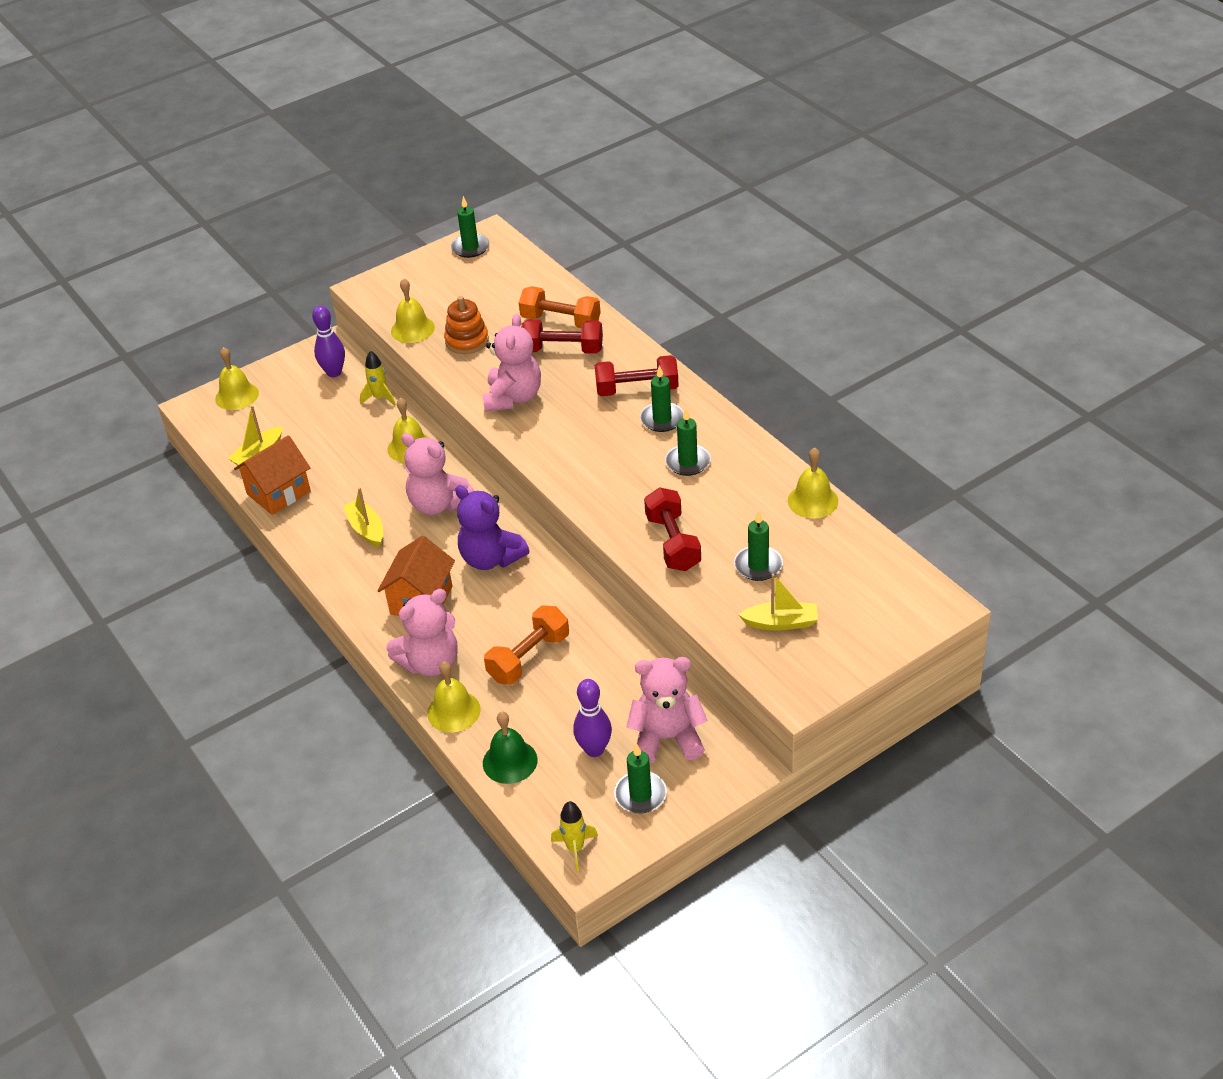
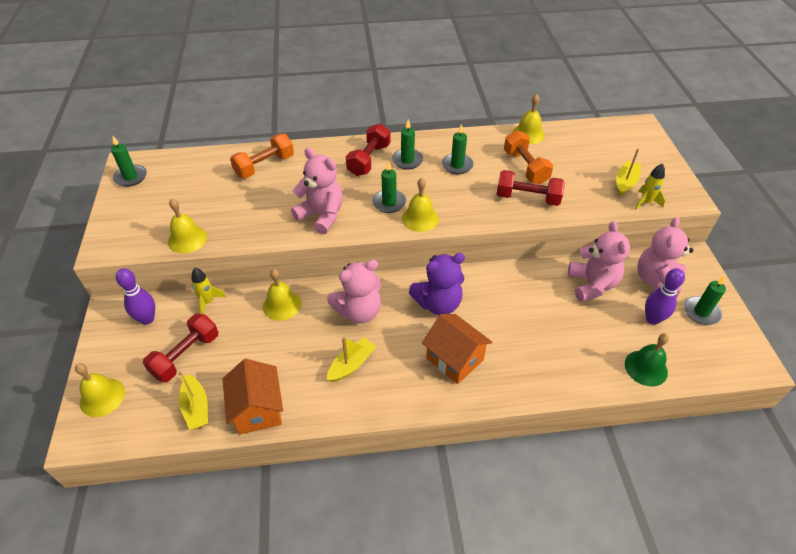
camera: 65 degrees left, 5 degrees up
yellow boat [343,487,383,547] -> yellow boat turned 135 degrees clockwise [327,337,376,382]
pink teddy bear [386,589,457,676] -> pink teddy bear moved to [568,221,630,302]
yellow bell [427,661,481,732] -> yellow bell moved to [402,178,439,232]
orange stacking toy [444,296,489,354] -> none
orange dumbbell [484,606,569,685] -> orange dumbbell moved to [504,130,553,184]
red dumbbell [521,319,603,354] -> red dumbbell moved to [143,314,218,383]
yellow rocket [551,801,598,871] -> yellow rocket moved to [634,163,665,210]
green candle [734,511,783,581] -> green candle moved to [372,161,406,213]

